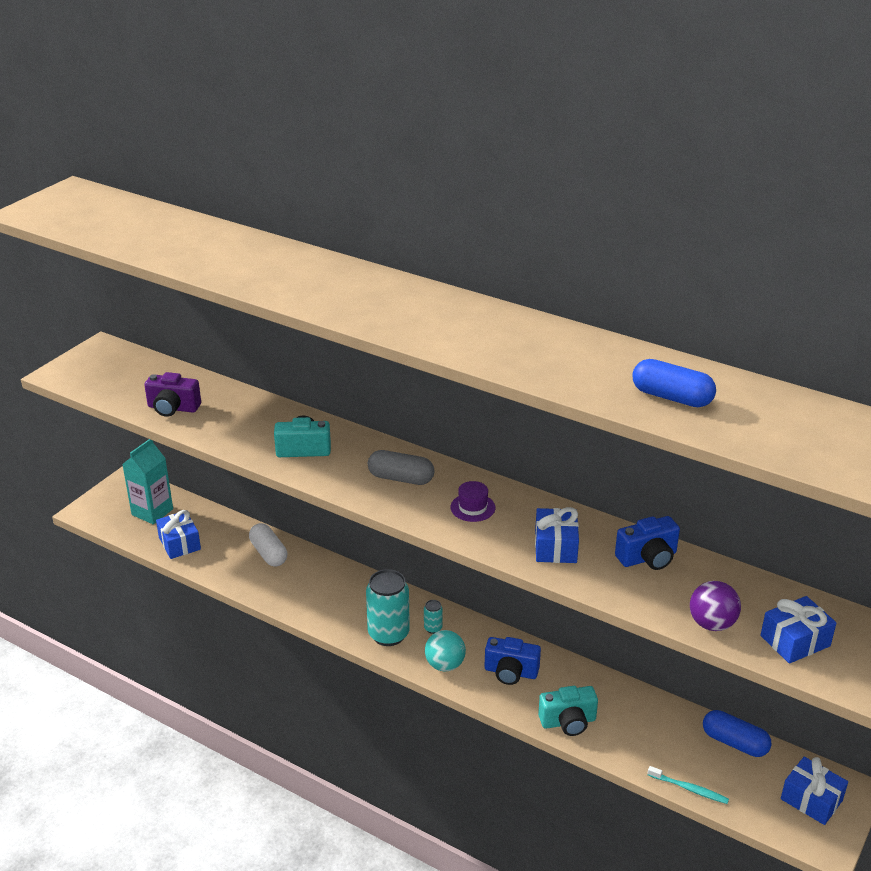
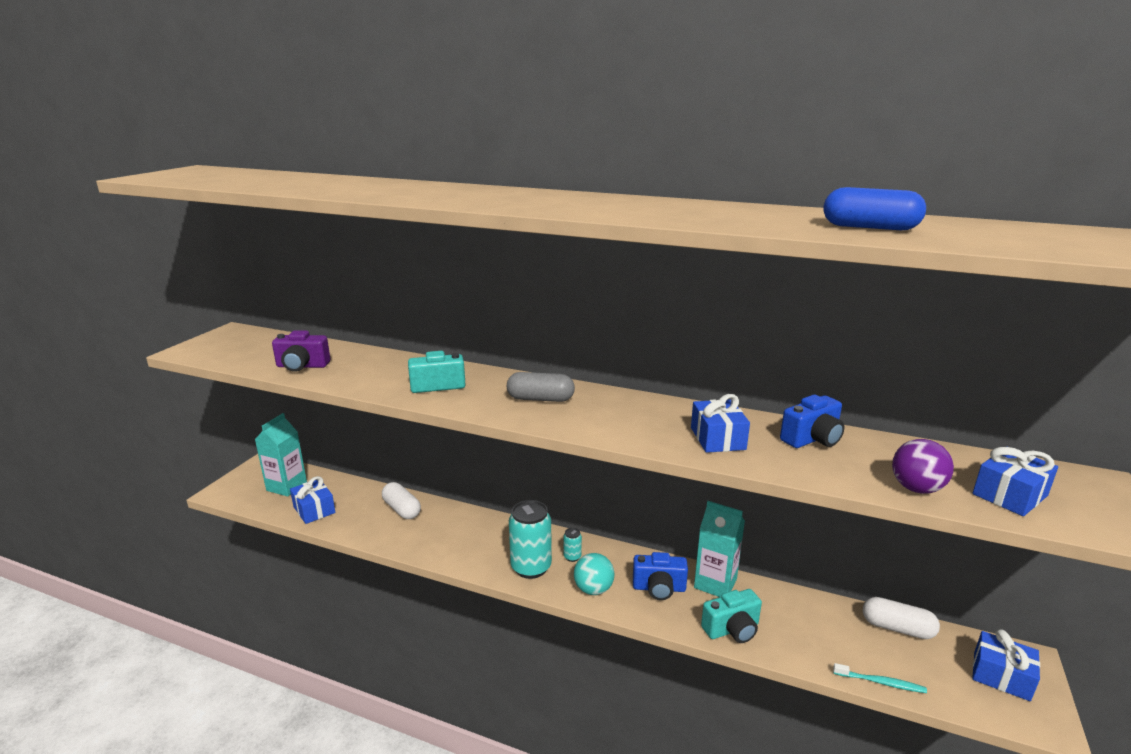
camera: 10 degrees left, 10 degrees down
purple hat [450,481,496,522] -> none
blue capsule [703,710,772,757] -> white capsule [863,597,940,639]
none -> turquoise carton [694,501,745,597]

